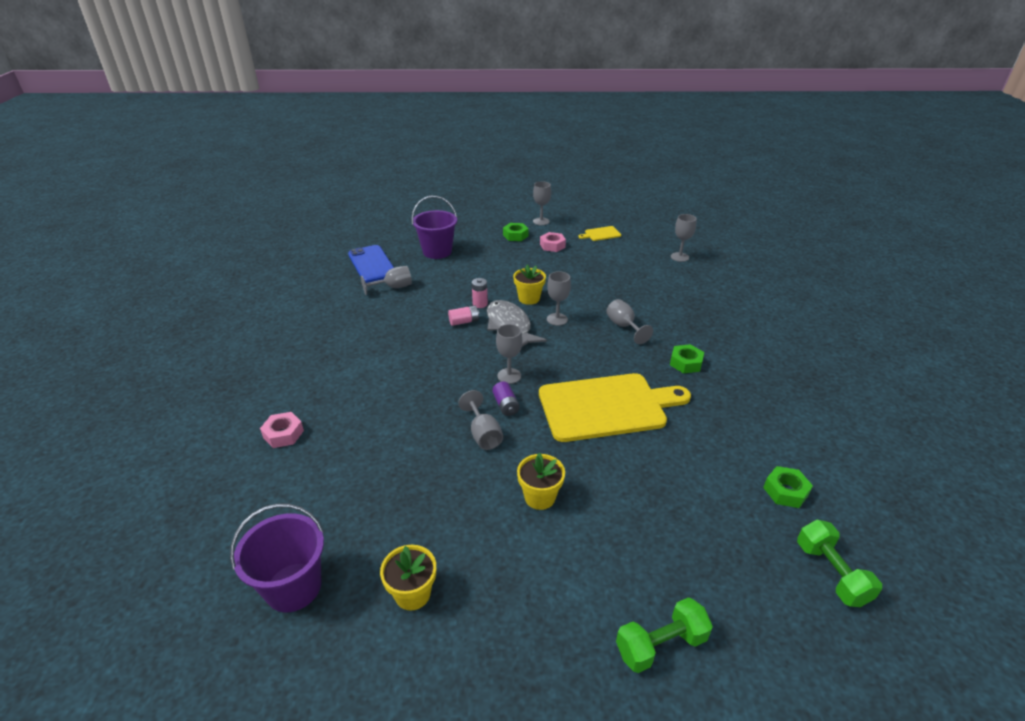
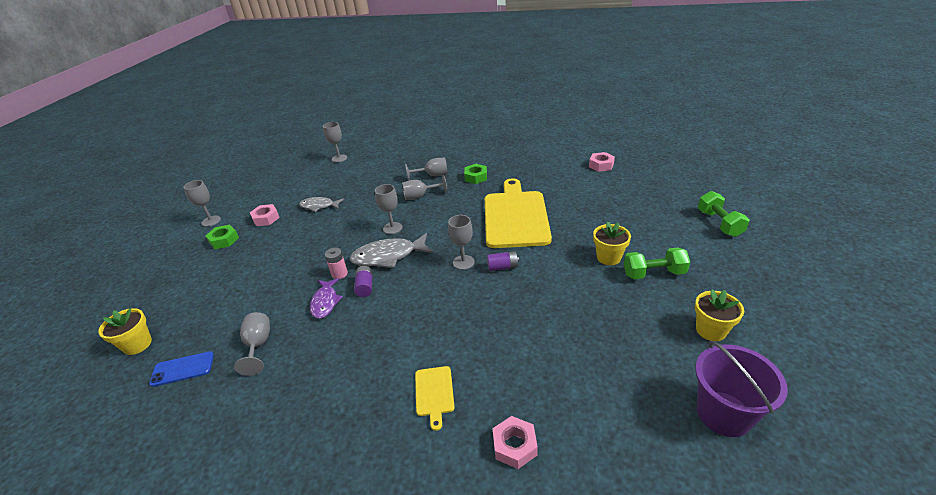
camera: 75 degrees left, 0 degrees up
blue phone [348,245,394,283] -> blue phone [149,351,214,387], size x0.60
purple bucket [411,196,457,259] -> none
pink battery [448,305,479,326] -> purple battery [354,266,373,297]
grey goblet [458,390,503,450] -> grey goblet moved to [405,158,448,181]
yellow flower pot [513,265,546,305] -> yellow flower pot moved to [98,308,152,355]
yellow cutting board [579,226,622,241] -> yellow cutting board moved to [415,366,454,431]
green nut [763,466,813,508] -> pink nut [589,152,615,172]
green dumbbell [797,520,882,607] -> green dumbbell moved to [624,248,690,279]
none -> grey fish [299,197,344,212]
none -> purple fish [310,278,343,319]

